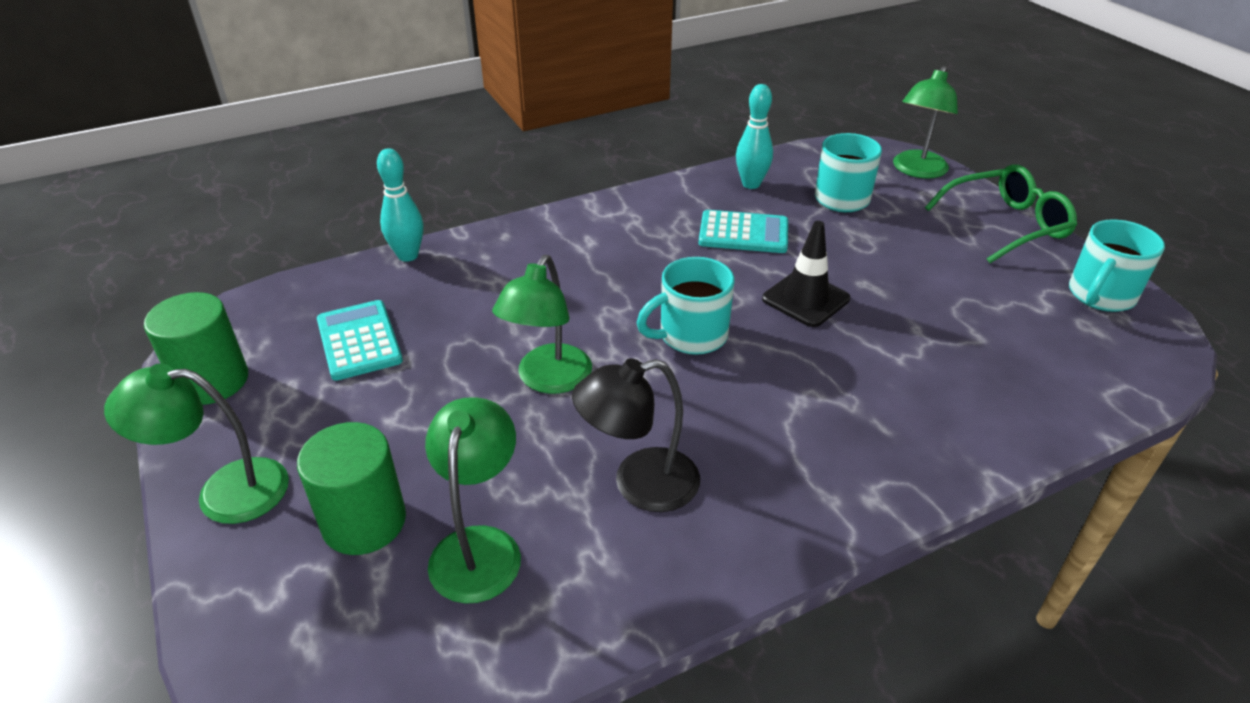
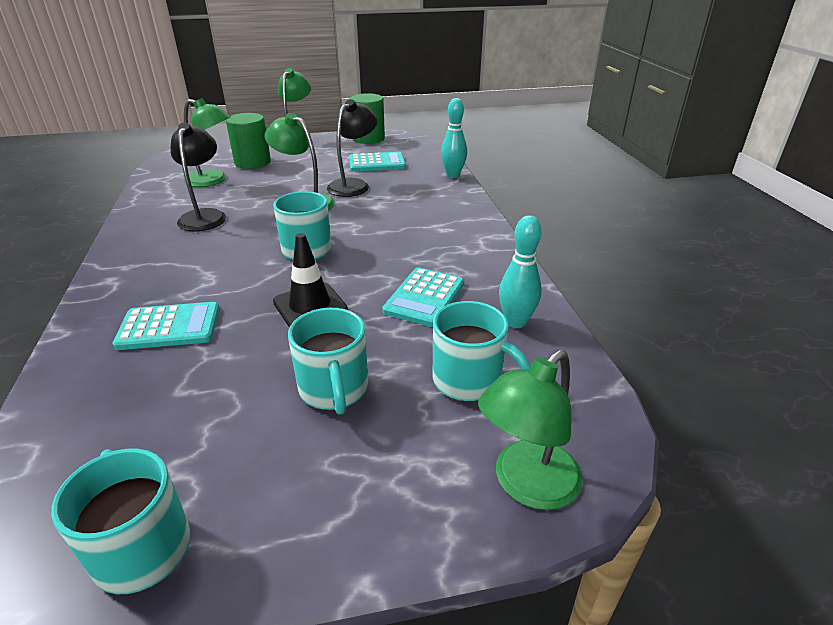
camera: 105 degrees right, 5 degrees down
green lamp [893,66,958,179] -> green lamp turned 90 degrees counterclockwise [478,350,583,510]
green glasses [925,164,1077,263] -> none
none -> turquoise calculator [112,302,219,350]
none -> turquoise mug [288,308,368,415]
none -> black lamp [327,99,377,197]

